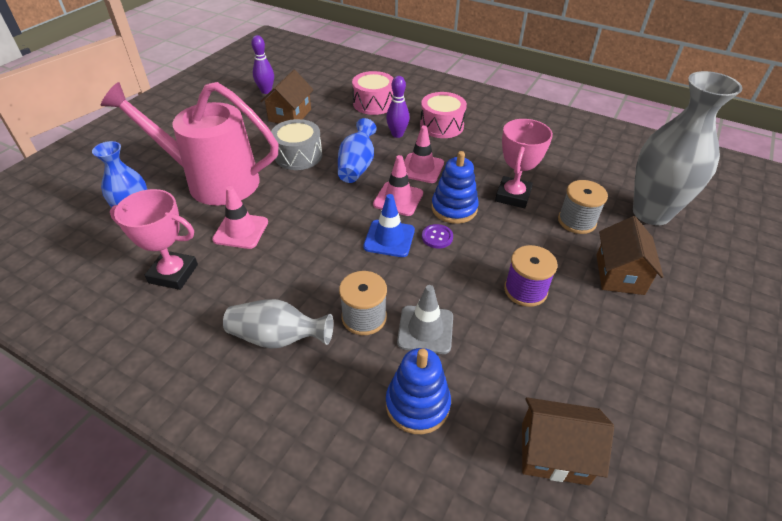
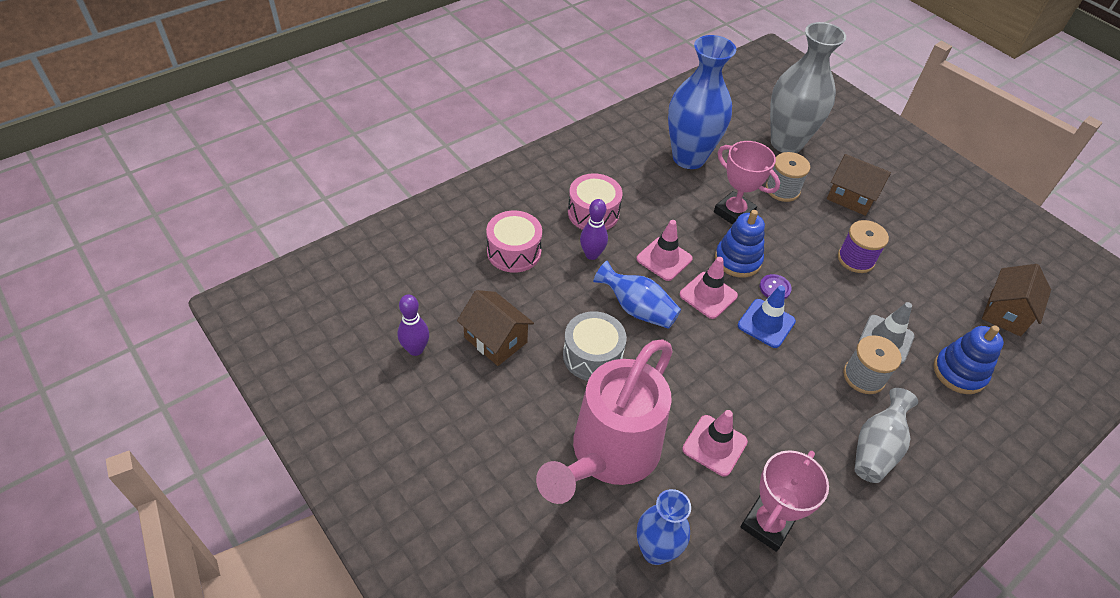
camera: 70 degrees left, 5 degrees up
none -> blue vase [668,35,736,169]

